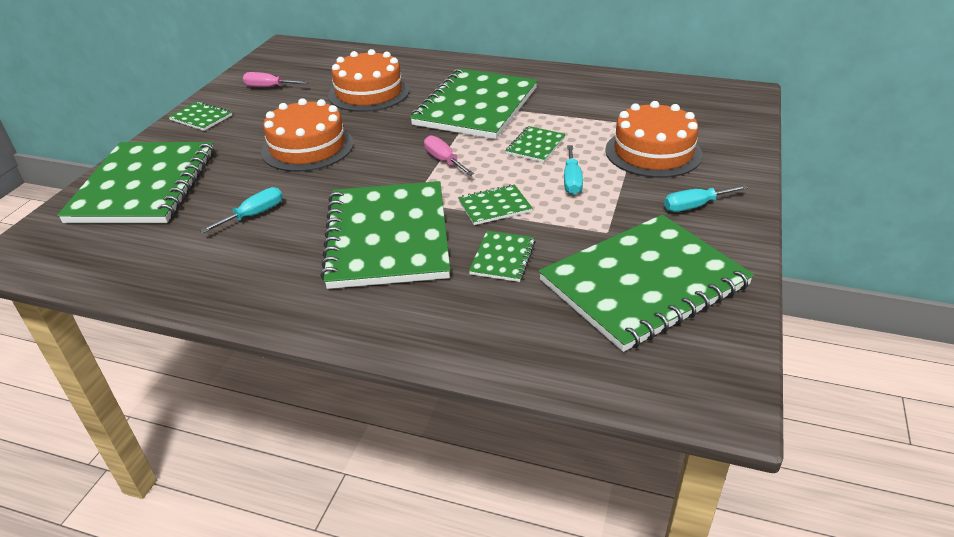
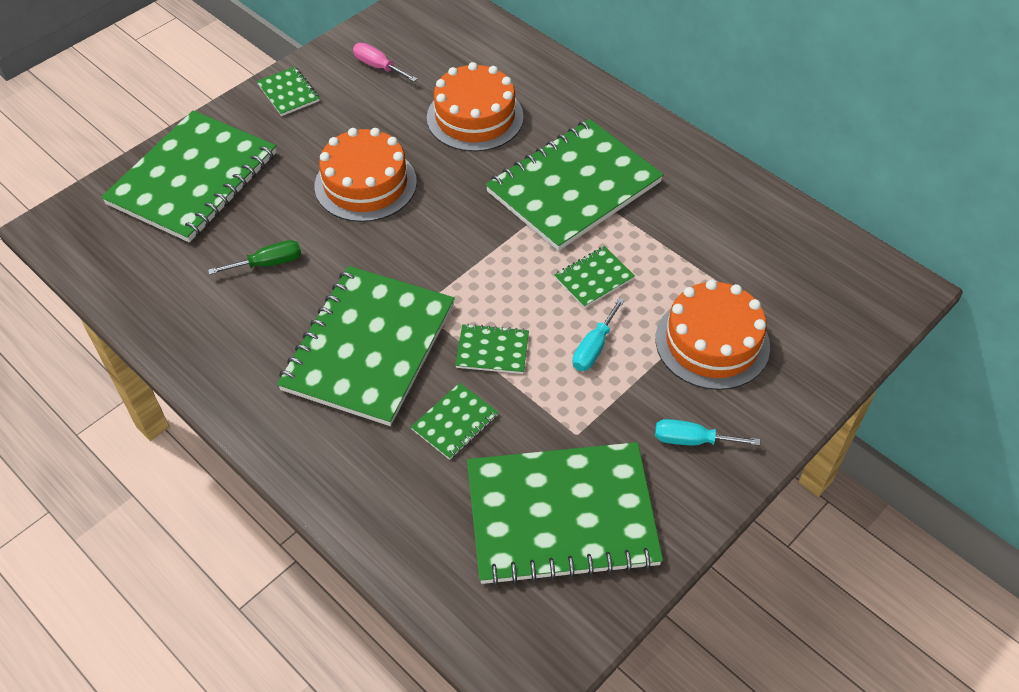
camera: 25 degrees right, 15 degrees up
turquoise screwdriver [200,187,283,233] -> green screwdriver [208,240,301,275]
pink screwdriver [424,135,474,176] -> none

